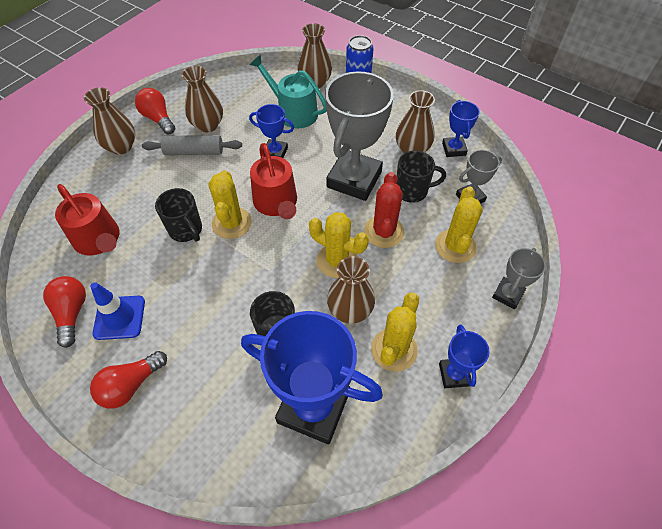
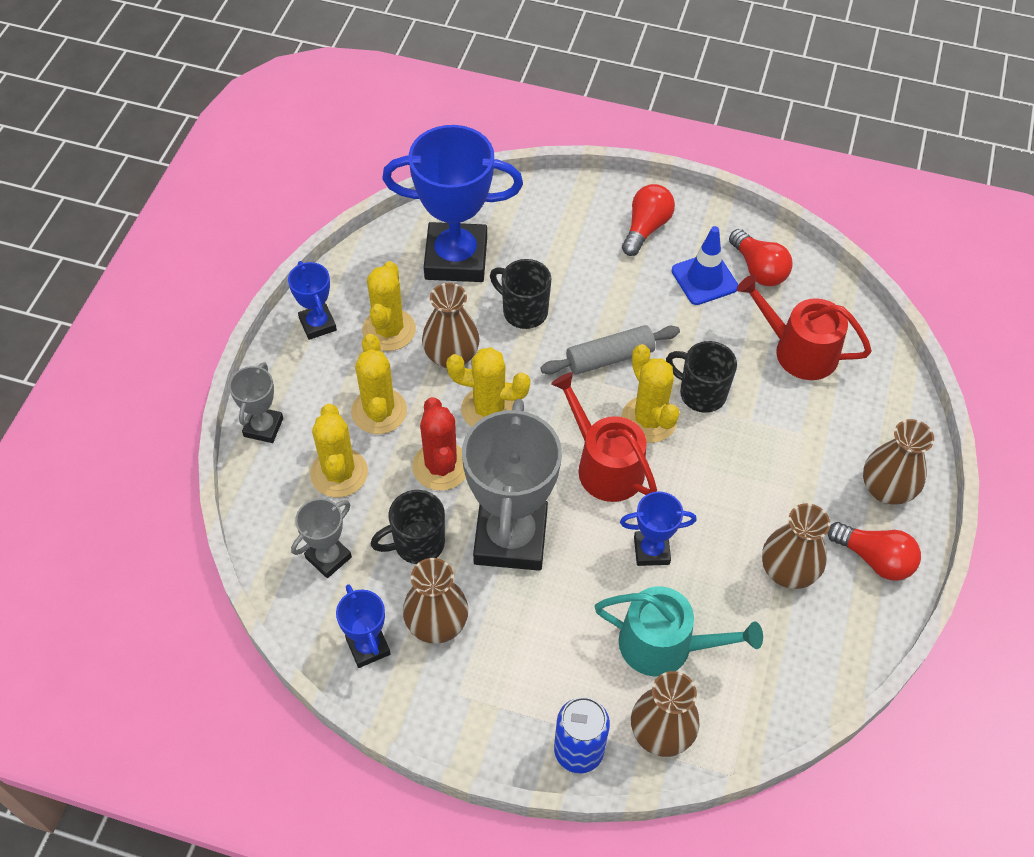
camera: 160 degrees right, 0 degrees up
grey rolling pin [142,135,242,155] -> grey rolling pin moved to [540,325,680,375]
none -> yellow cactus [351,334,407,434]

